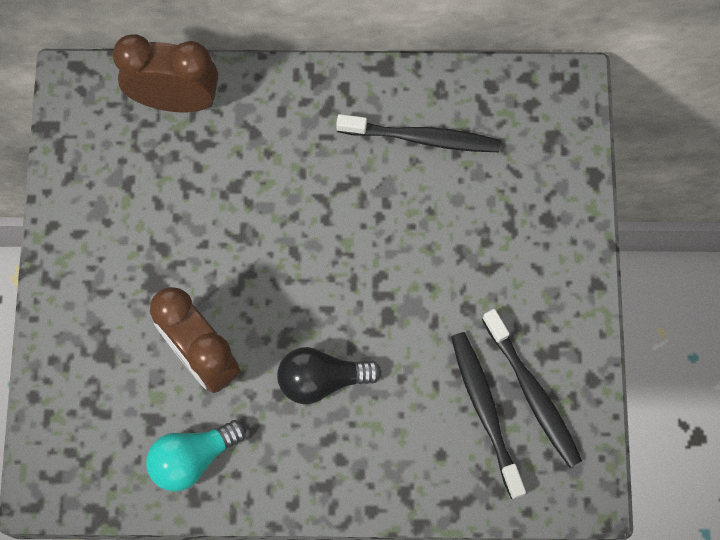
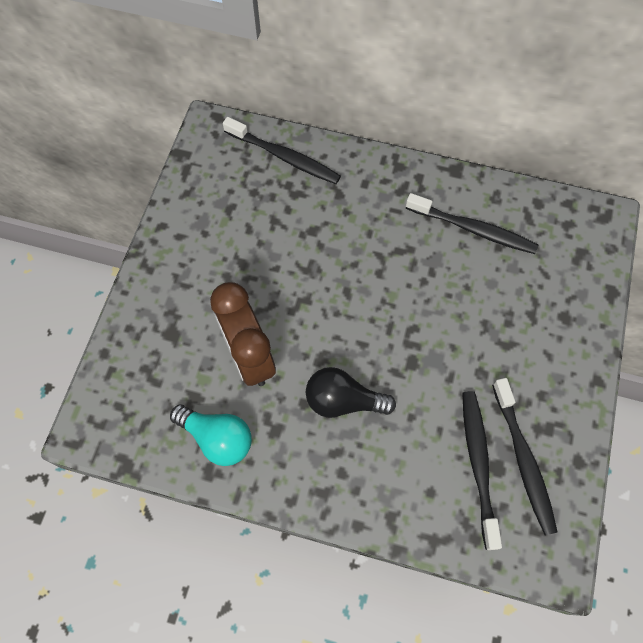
camera: 15 degrees right, 5 degrees down
brown clock [113,34,218,112] -> black toothbrush [223,117,341,184]
turquoise light bulb [146,420,246,492] -> turquoise light bulb turned 135 degrees counterclockwise [170,405,252,466]

